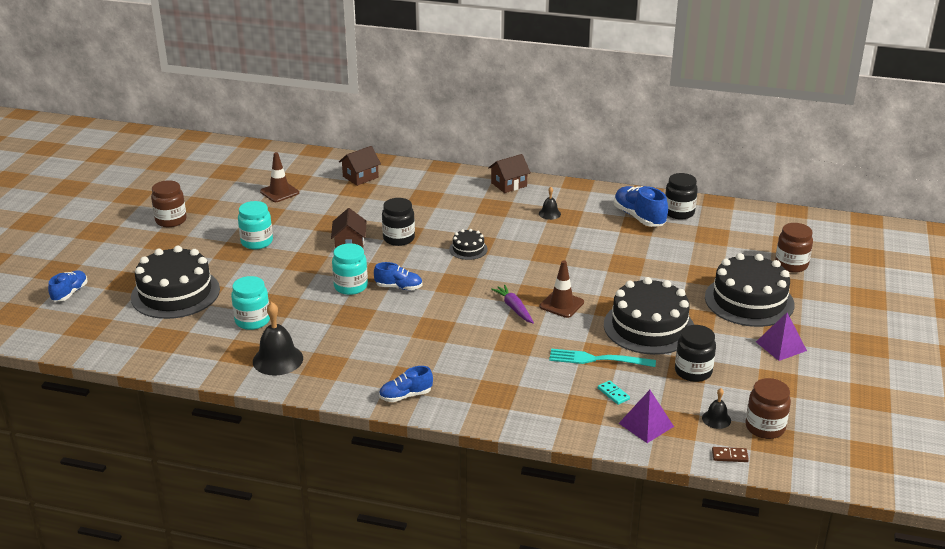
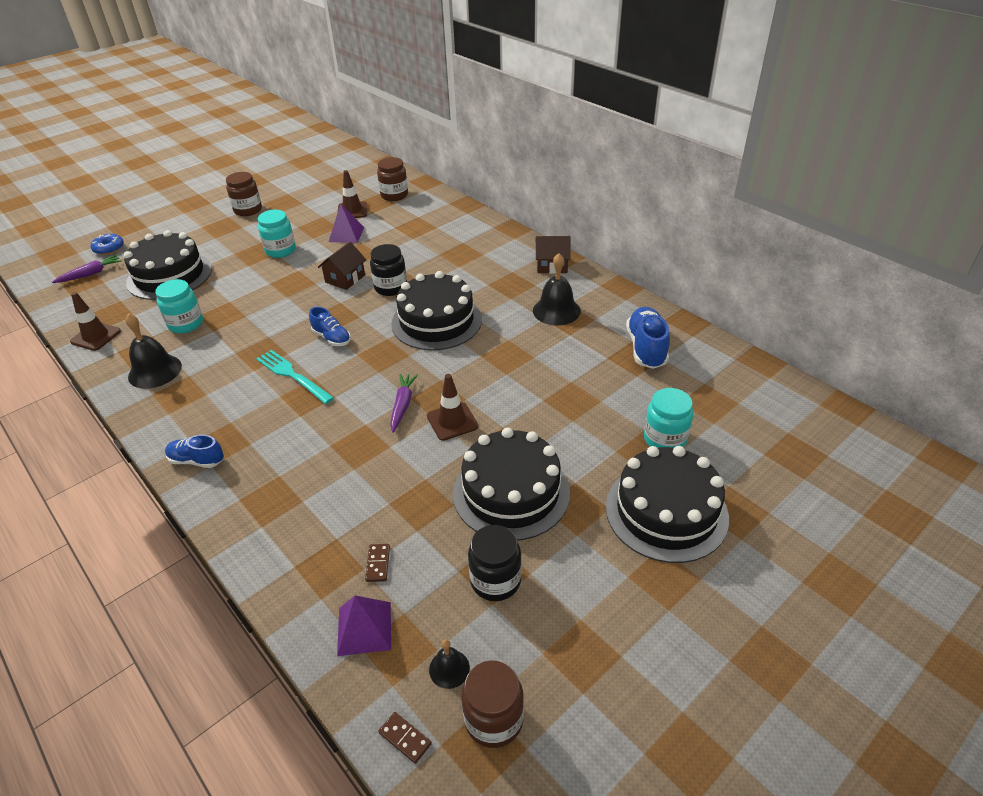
camera: 35 degrees right, 10 degrees up
blue shoe [48,271,88,302] -> blue donut [91,234,124,255]
turquoise jar [332,243,368,295] -> turquoise jar moved to [644,388,693,448]
brown house [339,146,381,186] -> none
black cake [449,229,488,260] -> black cake [391,271,482,350], size x2.15
black bell [539,187,561,220] -> black bell [533,253,581,326], size x1.87
turquoise fork [549,349,656,367] -> turquoise fork moved to [256,350,334,404]
turquoise domino [598,380,630,405] -> brown domino [365,544,390,582]
black jar [665,173,698,219] -> none
purple pyramid [756,313,807,361] -> purple pyramid moved to [329,204,364,243]
brown jar [775,223,813,273] -> brown jar moved to [377,157,408,201]
none -> purple carrot [52,255,122,283]
none -> brown traffic cone [70,292,121,351]

